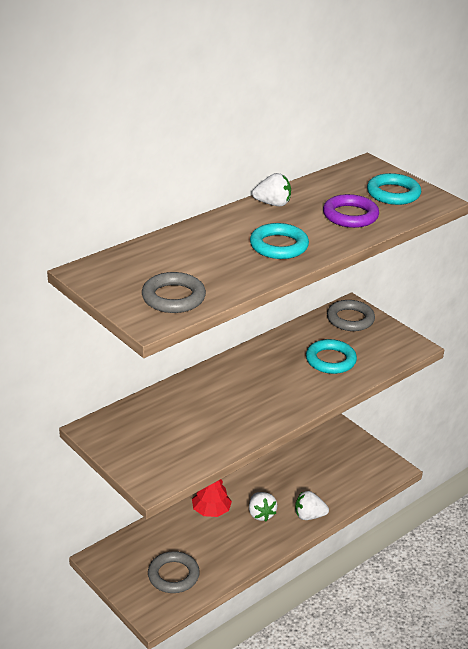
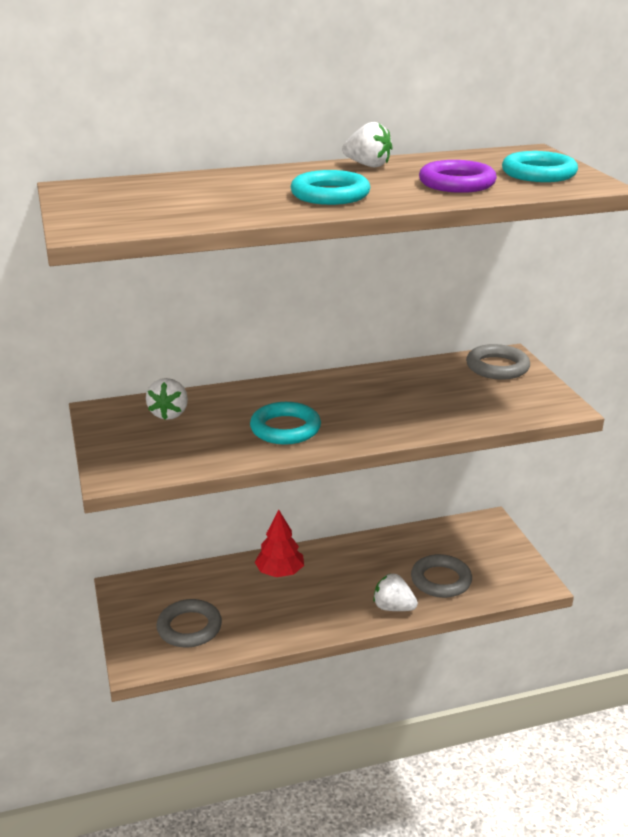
camera: 25 degrees right, 5 degrees down
grey ring [142,272,206,313] -> grey ring moved to [411,554,472,598]
white strawberry [249,492,277,521] -> white strawberry moved to [146,378,188,420]
turquoise ring [306,339,357,374] -> turquoise ring moved to [250,402,321,445]

